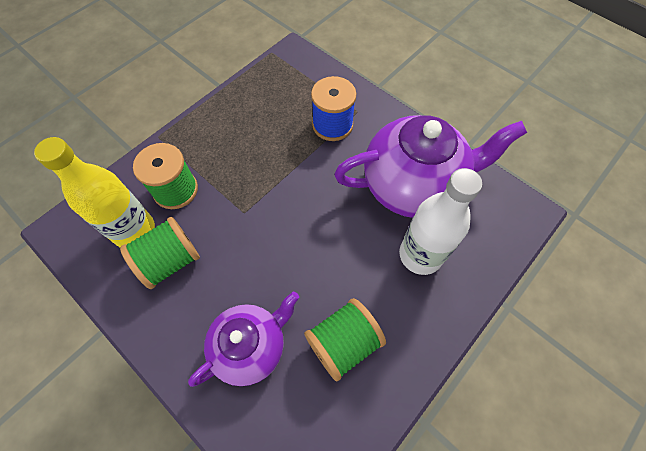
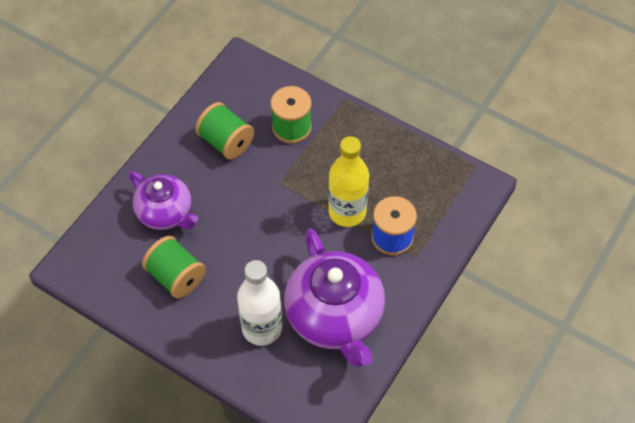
camera: 80 degrees right, 5 degrees down
yellow bottle [34,137,155,247] -> yellow bottle moved to [328,136,369,227]

